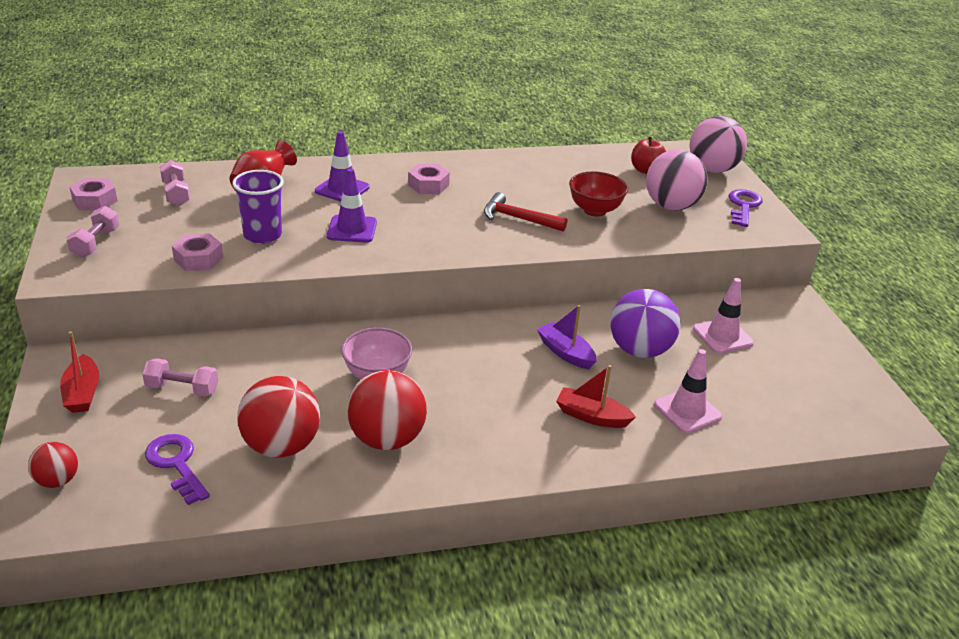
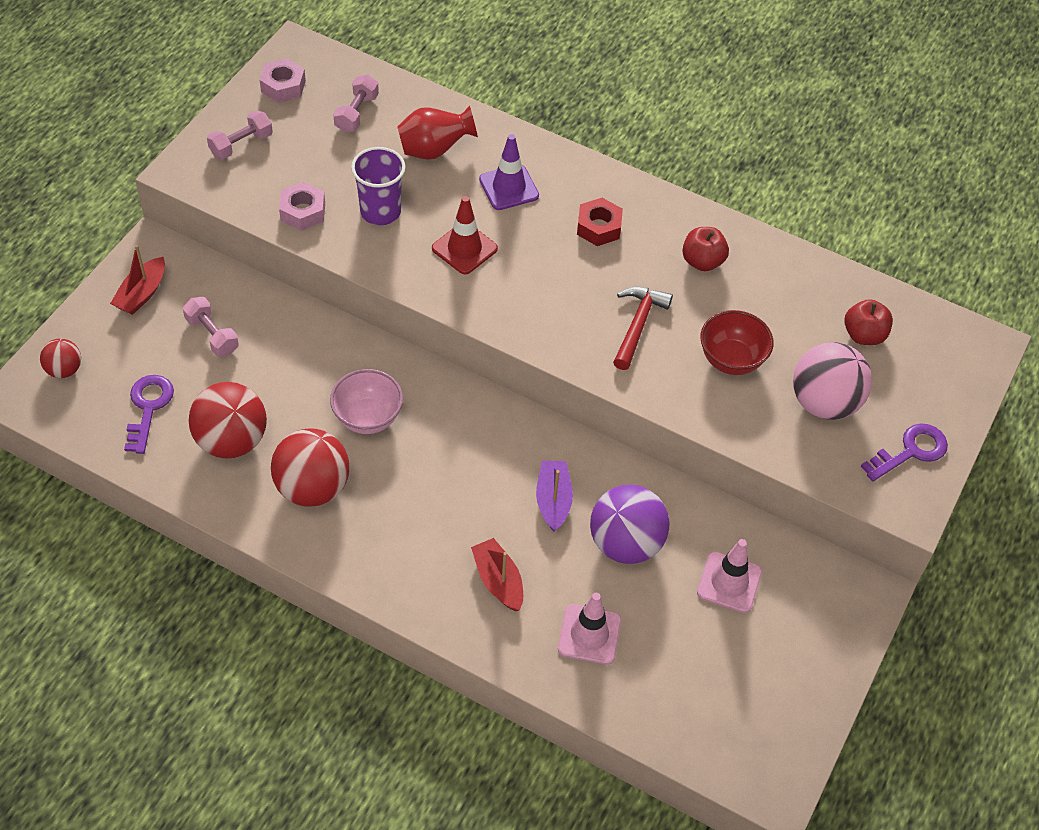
camera: 40 degrees right, 20 degrees up
purple traffic cone [327,168,377,243] -> red traffic cone [432,196,498,274]
pink nut [408,164,450,194] -> red nut [577,198,623,246]
red hammer [484,192,567,232] -> red hammer turned 45 degrees clockwise [613,287,673,370]
pink ball [689,116,747,173] -> none
none -> red apple [682,227,729,271]

